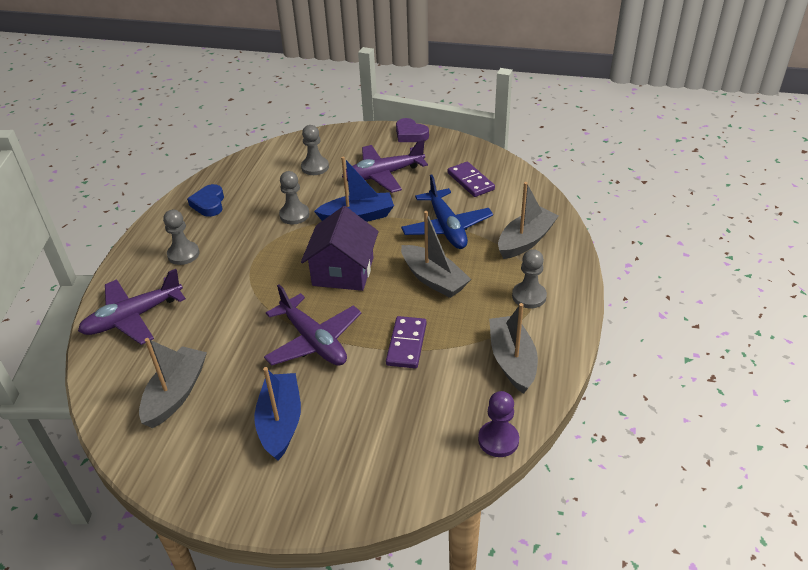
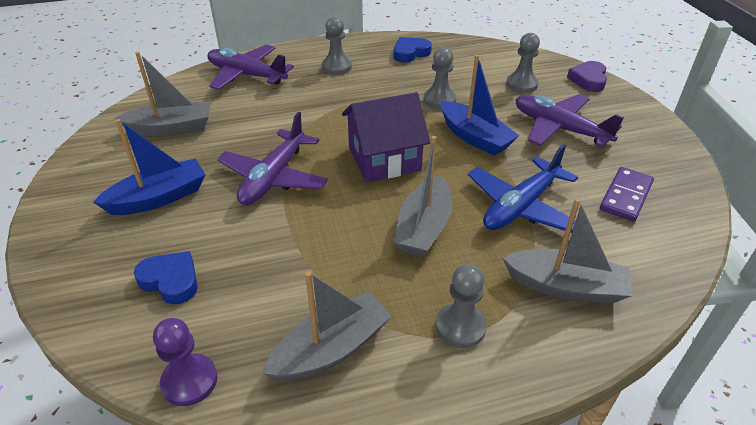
camera: 60 degrees right, 0 degrees up
purple domino [386,316,427,368] -> none
purple heart [396,118,429,142] -> purple heart moved to [567,61,607,92]
none -> blue heart [134,251,198,304]

